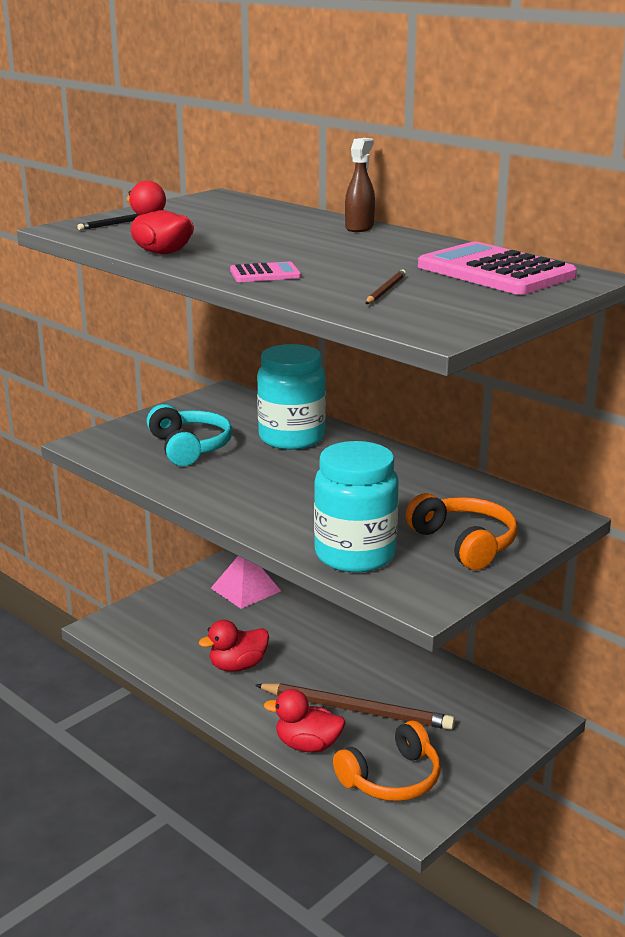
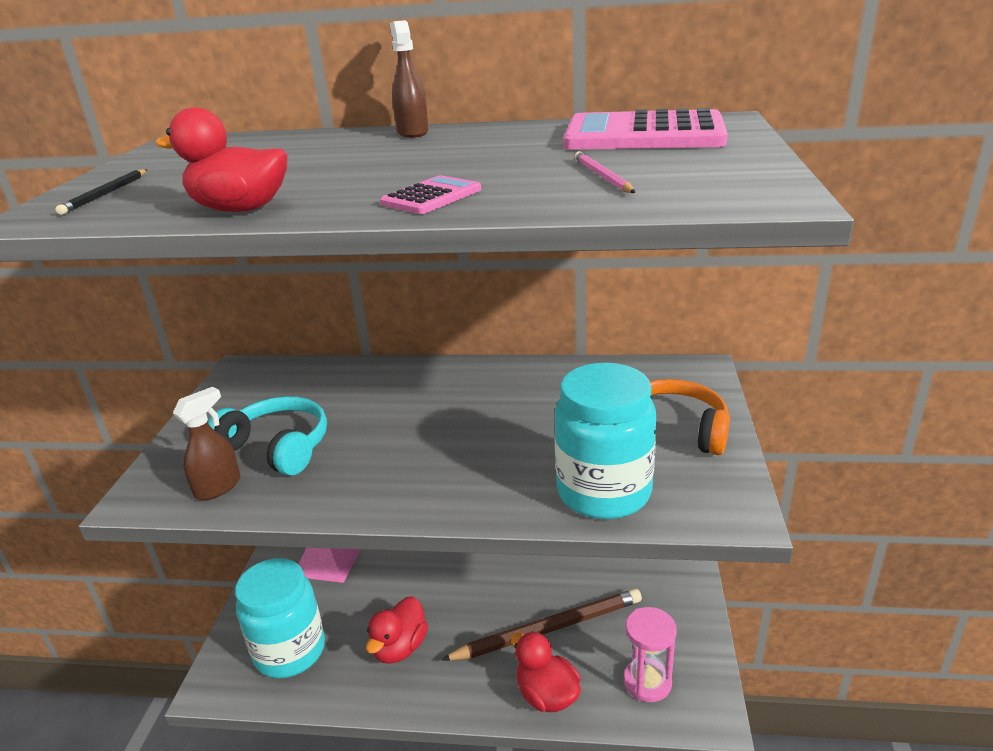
camera: 35 degrees left, 5 degrees up
turquoise jar [257,344,326,450] -> turquoise jar moved to [235,558,325,678]
red duck [264,689,345,753] -> red duck turned 75 degrees clockwise [510,631,581,712]
orange headphones [333,721,440,801] -> pink hourglass [624,607,677,702]
brown pencil [365,269,406,304] -> pink pencil [574,151,635,193]
none -> brown spray bottle [173,387,240,500]

